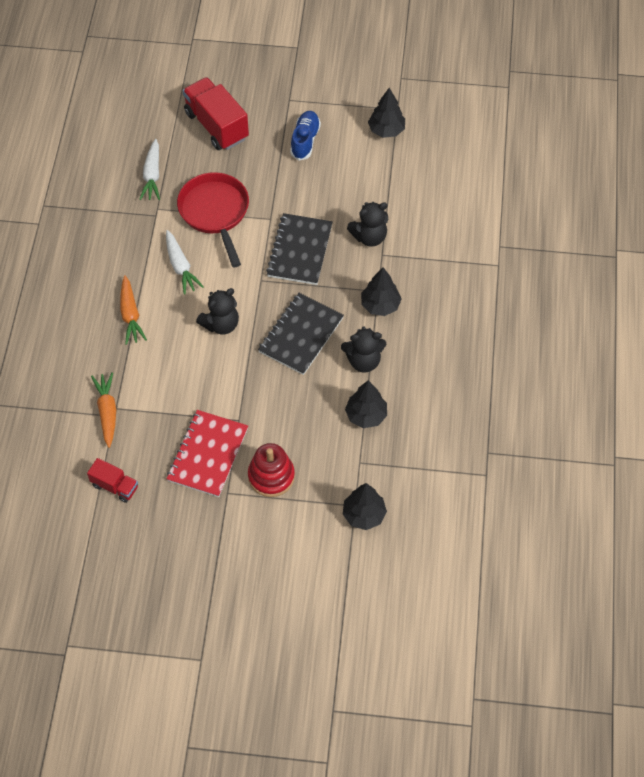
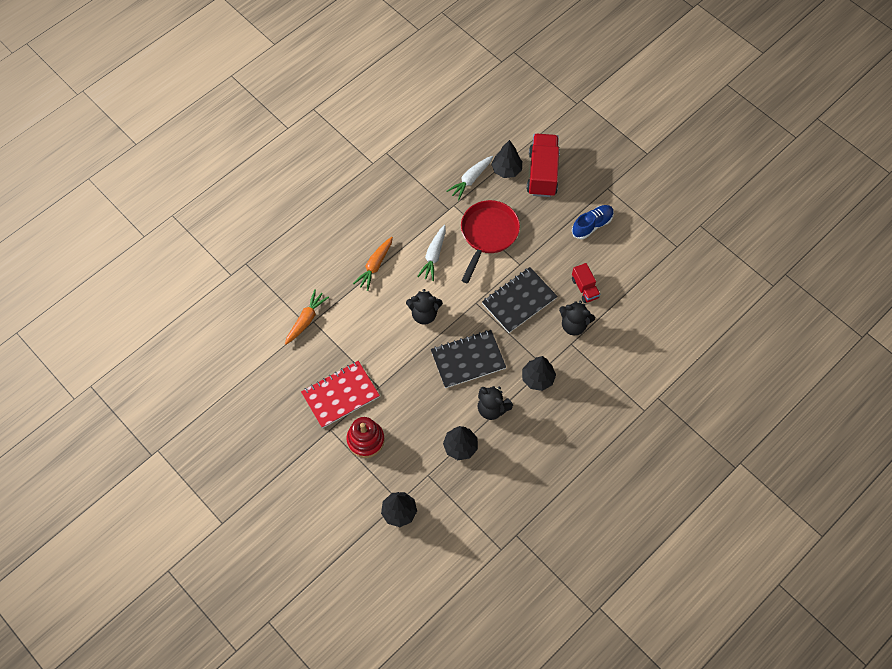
camera: 40 degrees right, 5 degrees up
red truck [87,458,138,503] -> red truck moved to [572,263,600,303]
black tree [368,88,405,138] -> black tree moved to [491,140,522,178]

